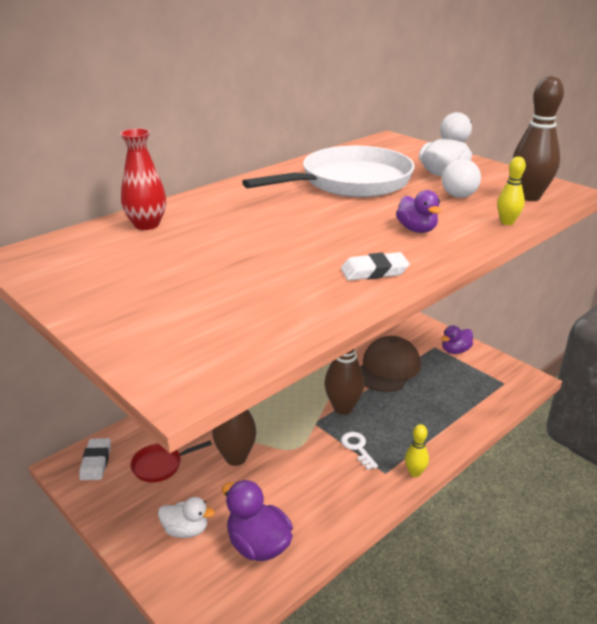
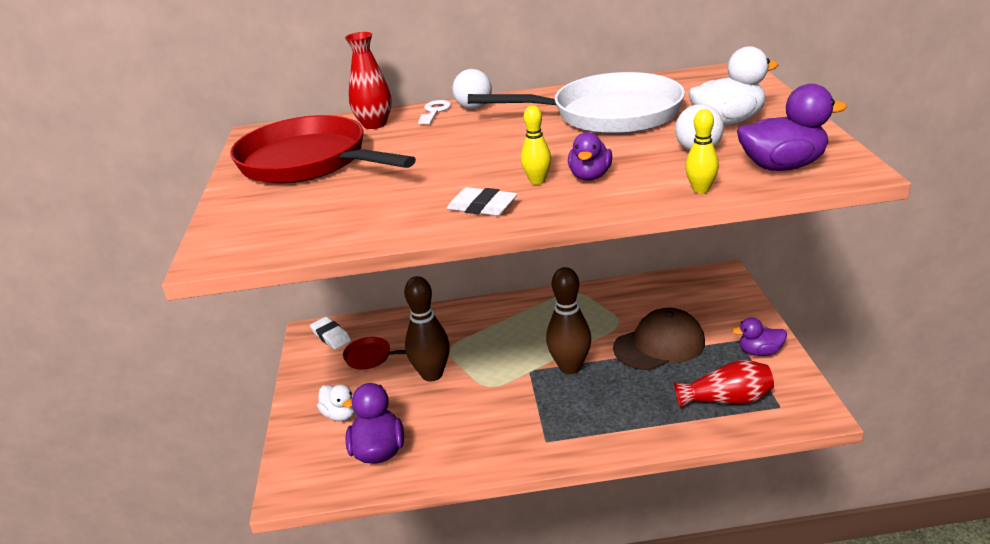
camera: 40 degrees right, 0 degrees up
white eraser [79,438,111,480] -> white eraser turned 75 degrees counterclockwise [310,317,351,349]
white key [341,432,378,470] -> white key moved to [418,100,451,124]
yellow bowling pin [405,424,429,477] -> yellow bowling pin moved to [521,105,551,185]
brown bowling pin [512,76,564,201] -> purple duck [737,84,847,171]
none -> red pan [230,115,416,184]
none -> white ball [452,69,492,109]
none -> red vase [674,360,774,408]

